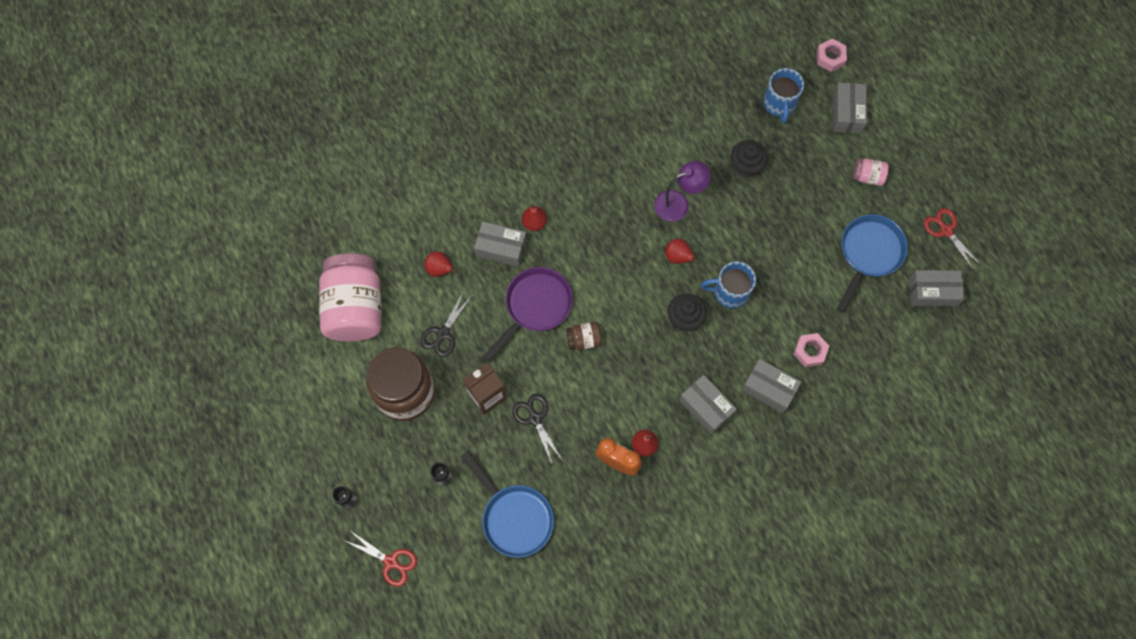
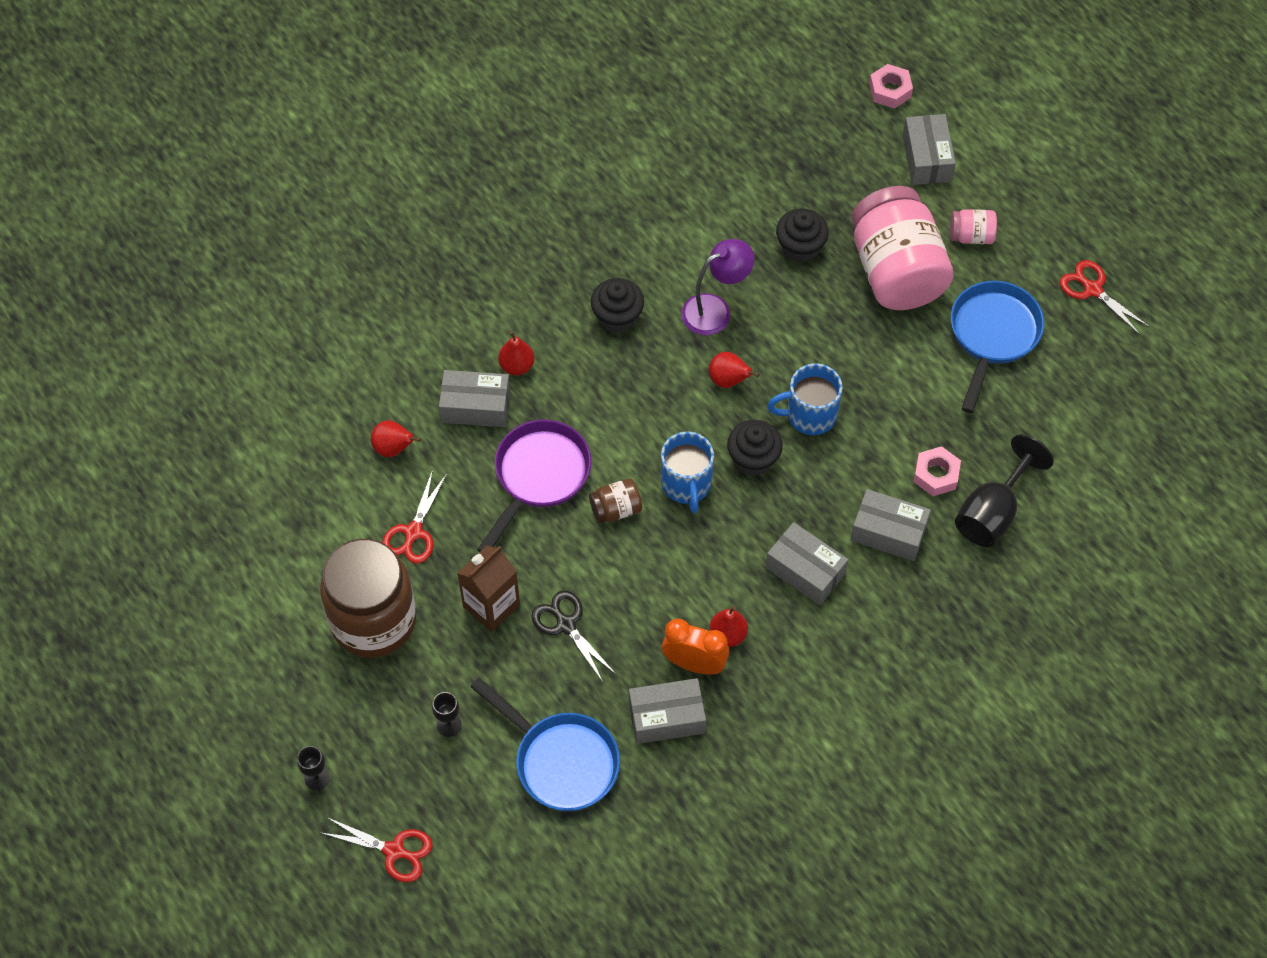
camera: 10 degrees left, 10 degrees down
pink jar [319,253,381,341] -> pink jar moved to [852,186,953,310]
black scissors [420,291,473,357] -> red scissors [382,470,447,564]
blue mug [763,68,804,123] -> blue mug moved to [661,432,714,513]
grey box [909,270,965,307] -> grey box moved to [629,678,706,744]
none -> black cupcake [591,278,644,333]
none -> black goblet [955,434,1054,547]

